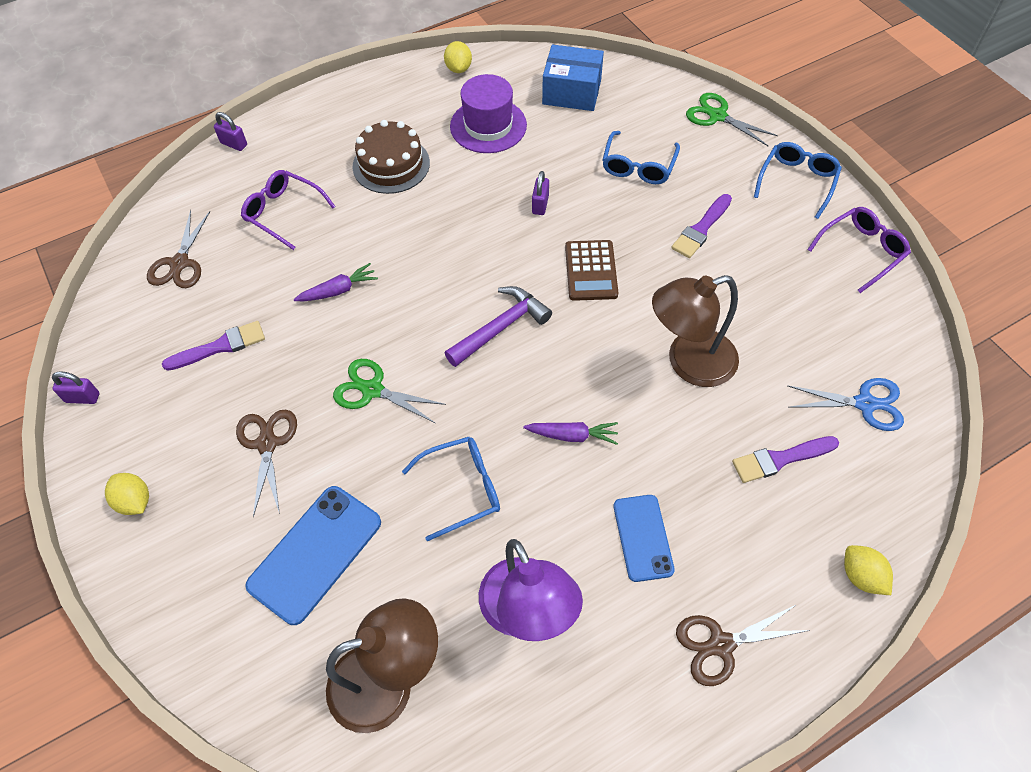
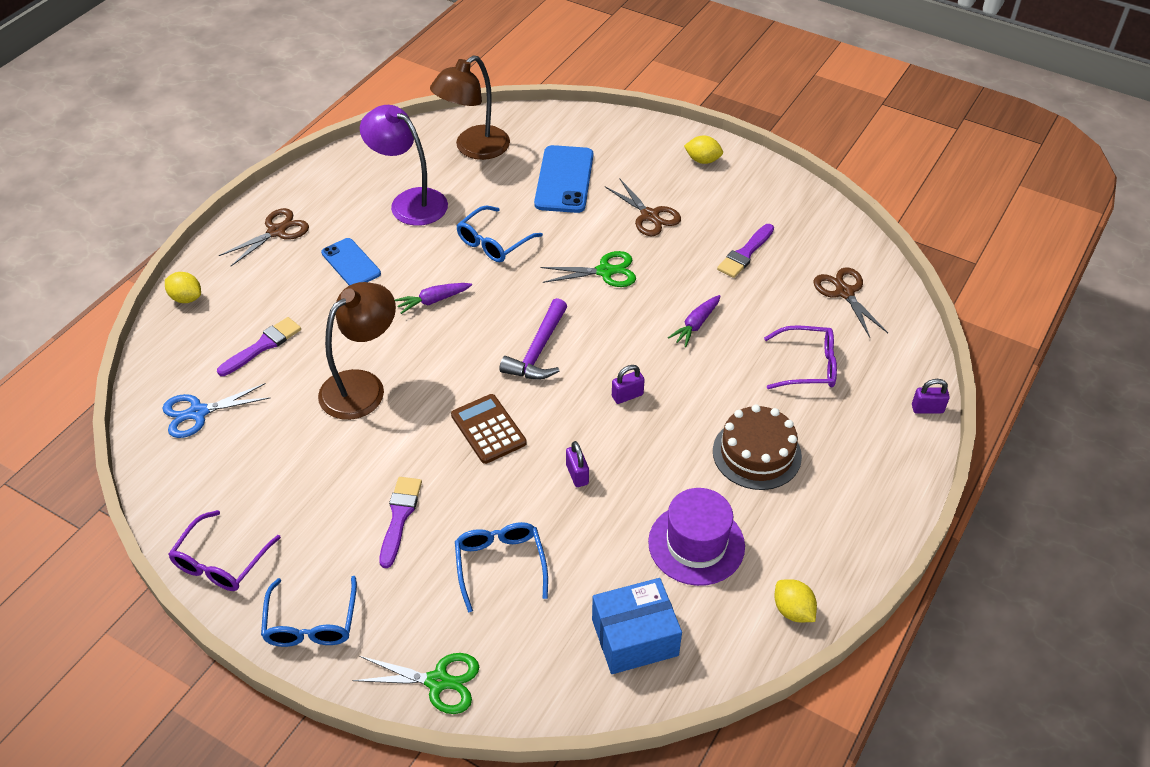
camera: 150 degrees right, 10 degrees down
purple padlock [52,371,99,404] -> purple padlock moved to [612,365,645,404]

